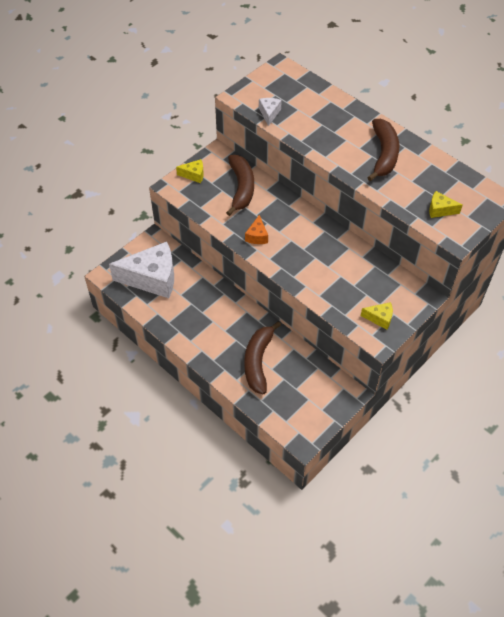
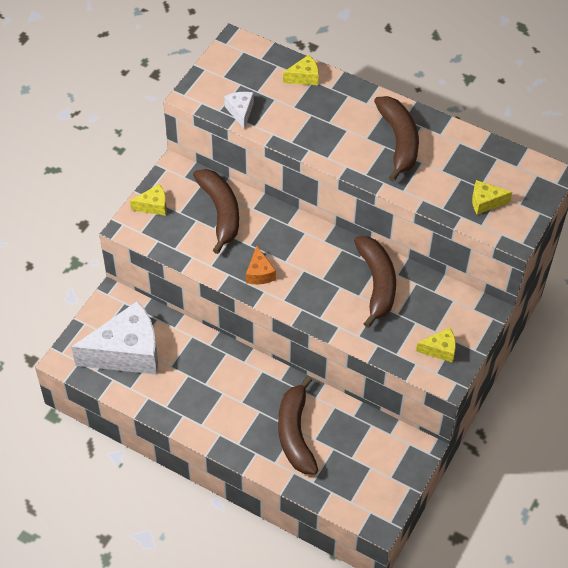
camera: 15 degrees left, 0 degrees up
none -> yellow cheese [283,55,319,85]
none -> brown banana [354,237,396,328]

